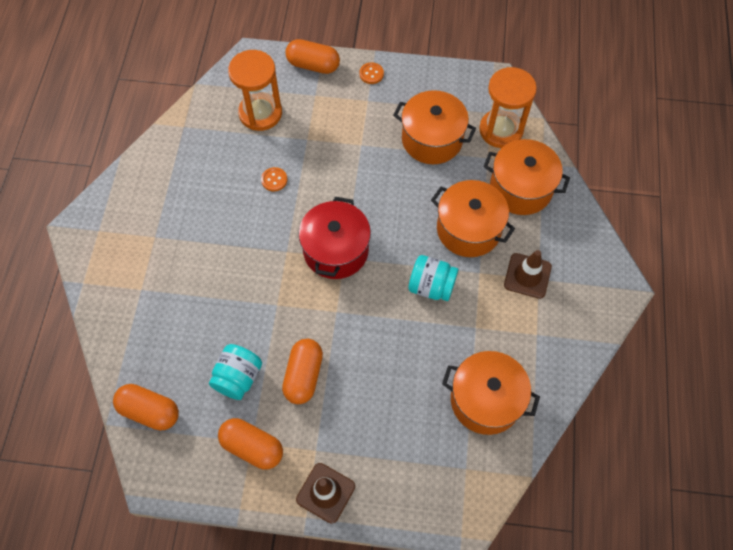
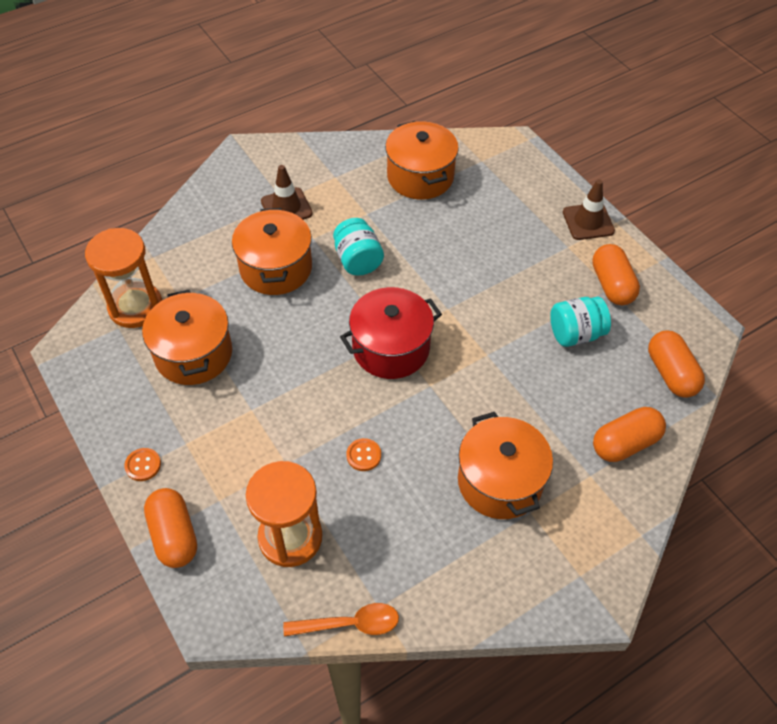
camera: 130 degrees left, 10 degrees down
orange capsule [282,339,323,404] -> orange capsule moved to [593,407,666,462]
orange pot [483,139,570,215] -> orange pot moved to [458,412,553,519]
none -> orange spoon [283,603,399,637]

